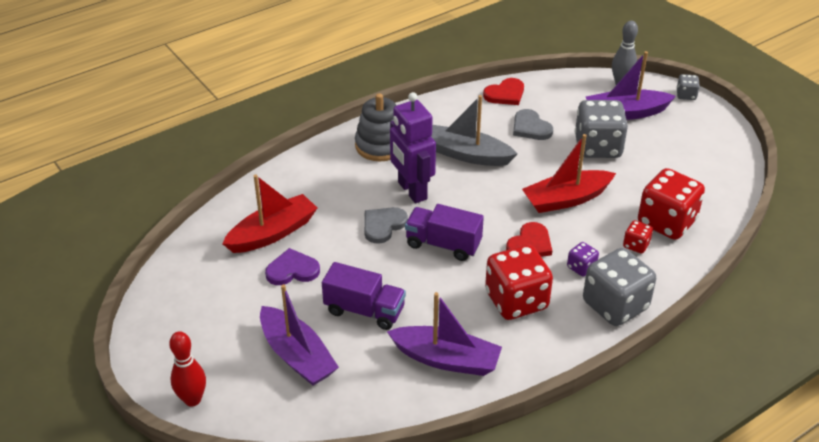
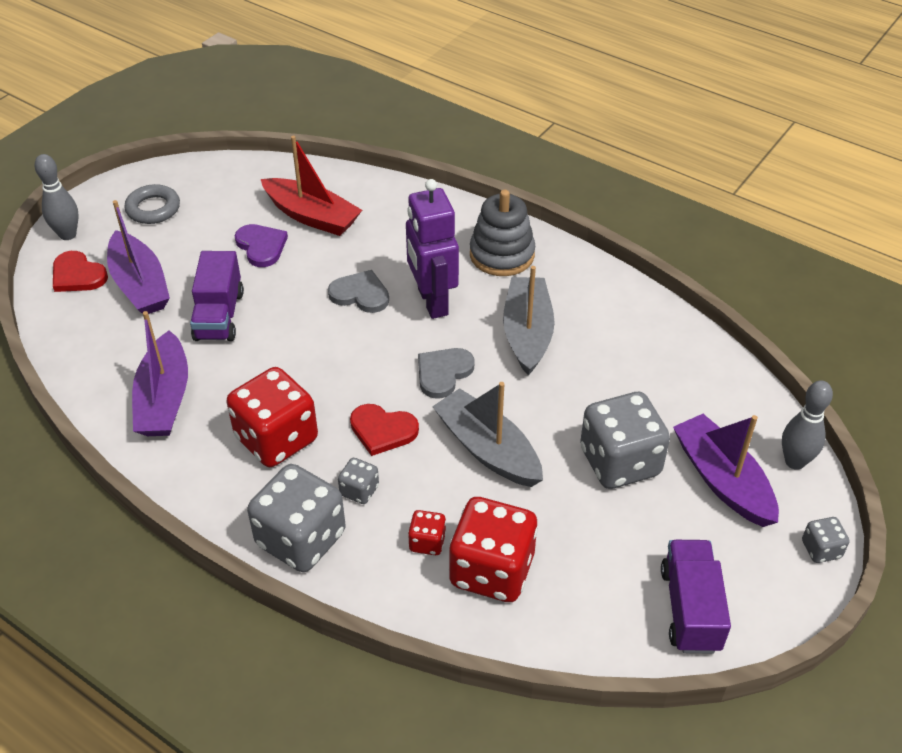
camera: 70 degrees right, 5 degrees up
red bowling pin [169,331,206,407] -> grey bowling pin [35,154,79,240]
purple boat [260,284,339,386] -> purple boat turned 60 degrees counterclockwise [107,200,170,314]
purple robot [390,92,436,203] -> purple robot turned 60 degrees counterclockwise [406,179,459,319]
purple truck [405,204,484,261] -> purple truck moved to [661,540,731,654]
red heart [483,78,524,105] -> red heart moved to [53,251,108,292]
grey heart [513,109,553,140] -> grey heart moved to [418,348,475,399]
red boat [522,134,616,213] -> grey boat [432,382,543,487]
purple dice [567,242,599,277] -> grey dice [338,458,379,504]
none -> grey ring [124,184,180,224]

